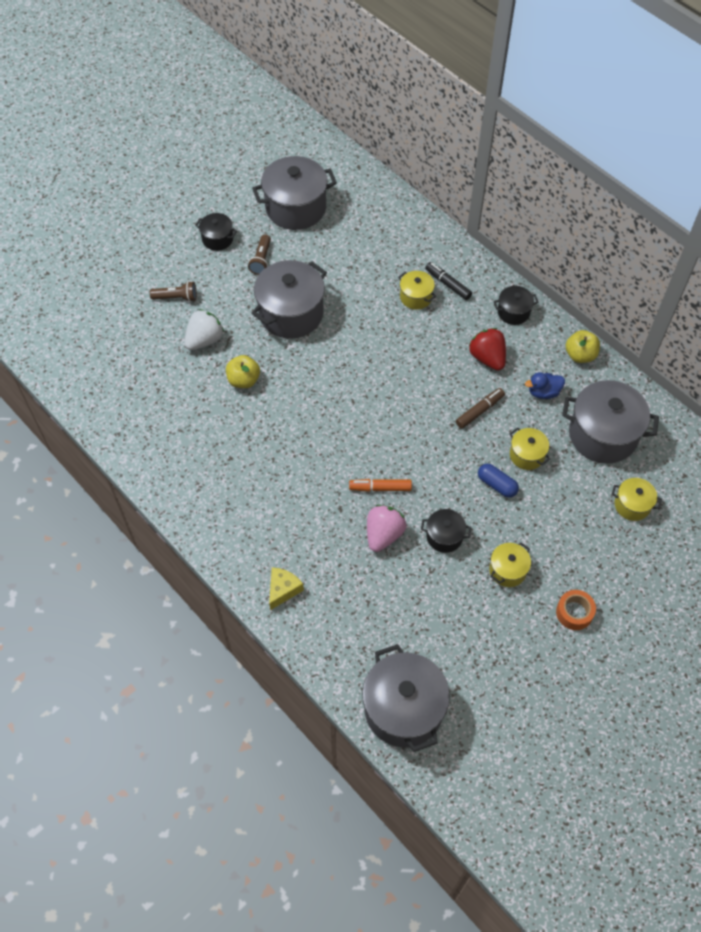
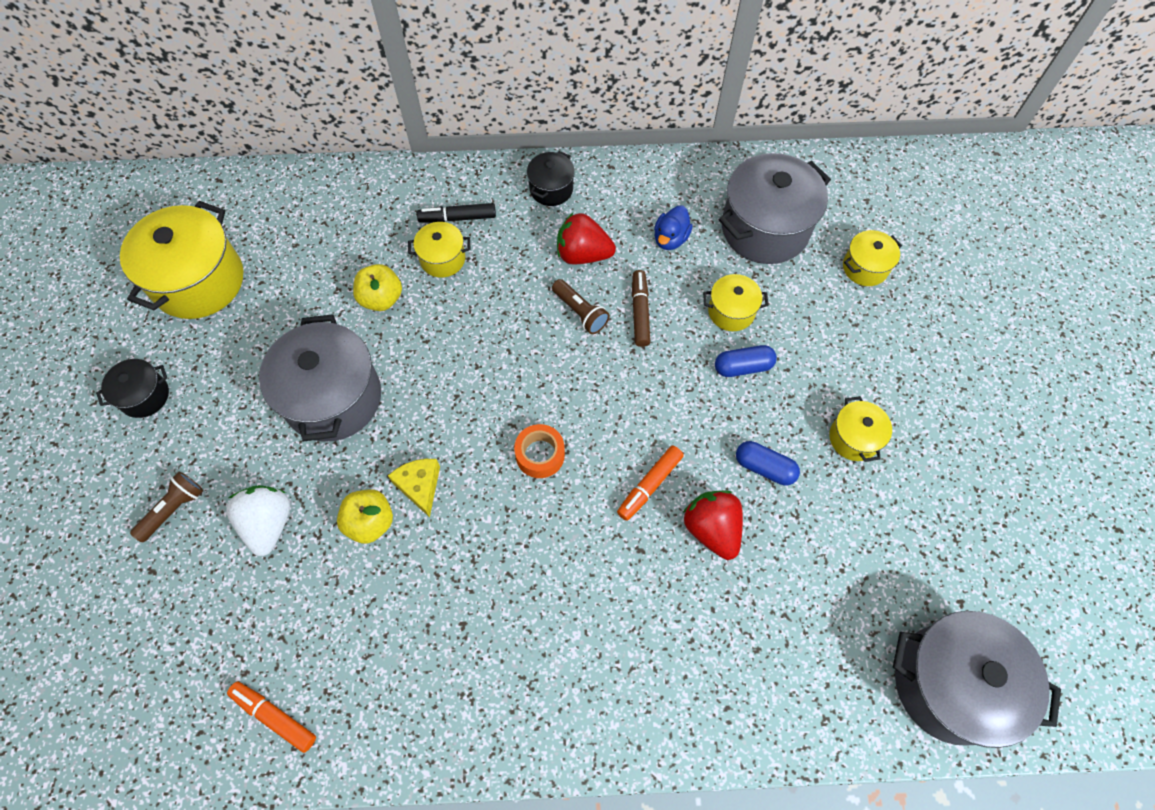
camera: 50 degrees left, 5 degrees up
brown flashlight [248,235,271,275] -> brown flashlight moved to [552,279,610,334]
grey pot [252,156,337,230] -> yellow pot [120,201,243,319]
yellow cheese [269,567,304,610] -> yellow cheese moved to [388,459,440,517]
pink strawberry [367,505,406,552] -> red strawberry [683,491,743,560]
black pot [421,509,471,553] -> blue capsule [736,441,800,485]
orange tape [556,590,596,630] -> orange tape moved to [514,424,565,478]
yellow apple [566,330,600,363] -> yellow apple moved to [353,264,402,311]
none -> orange marker [227,681,316,753]

